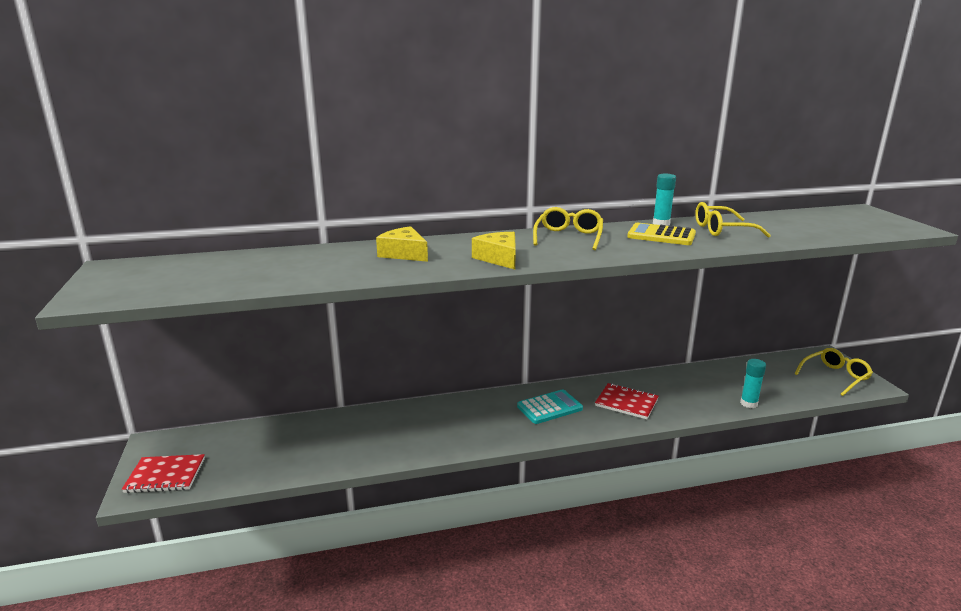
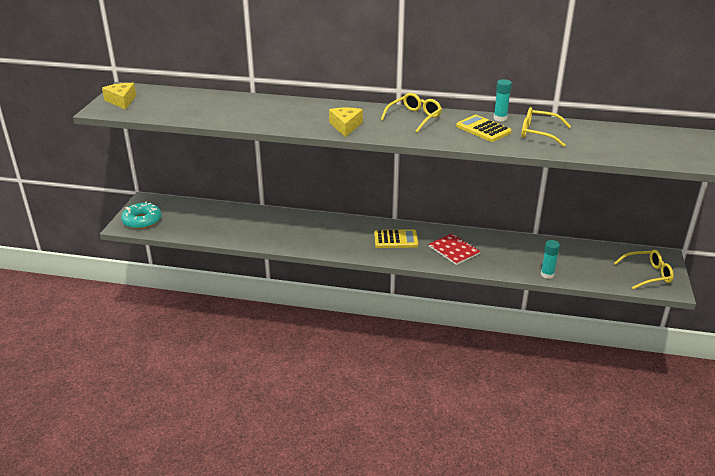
camera: 25 degrees right, 10 degrees up
red notebook [122,454,205,493] -> turquoise donut [121,201,161,229]
yellow cheese [376,226,428,262] -> yellow cheese moved to [102,83,136,110]
turquoise calculator [517,389,583,424] -> yellow calculator [374,229,418,248]

